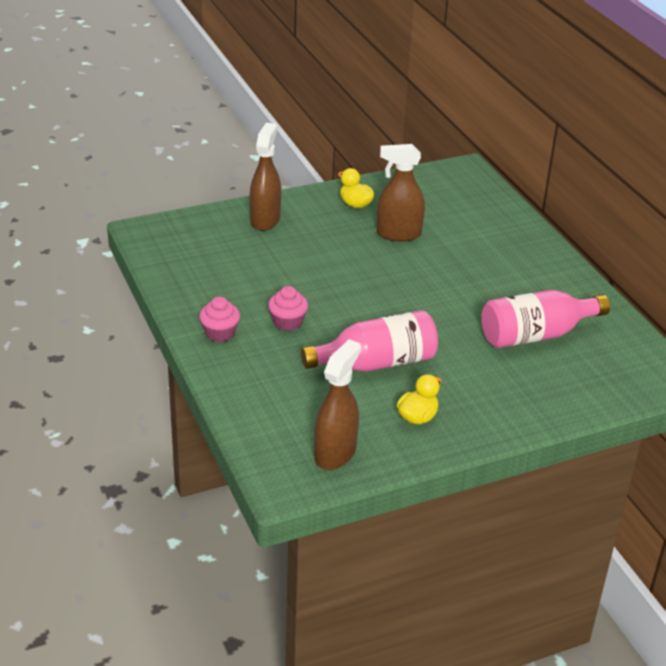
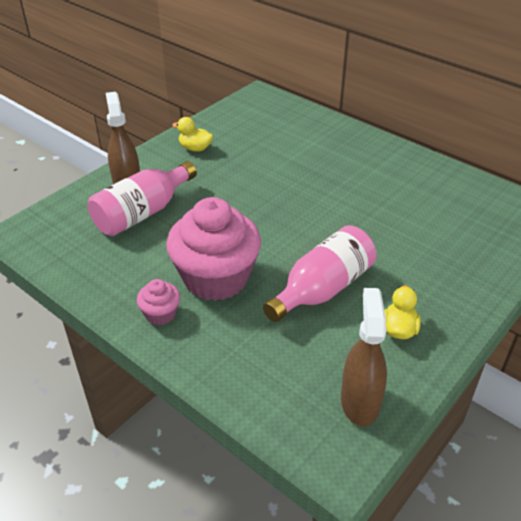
camera: 25 degrees left, 5 degrees up
pink cupcake [268,286,308,331] -> pink cupcake [166,197,261,301], size x2.24
brown spray bottle [377,144,425,241] -> none
pink bottle [481,290,610,348] -> pink bottle moved to [88,161,197,236]

